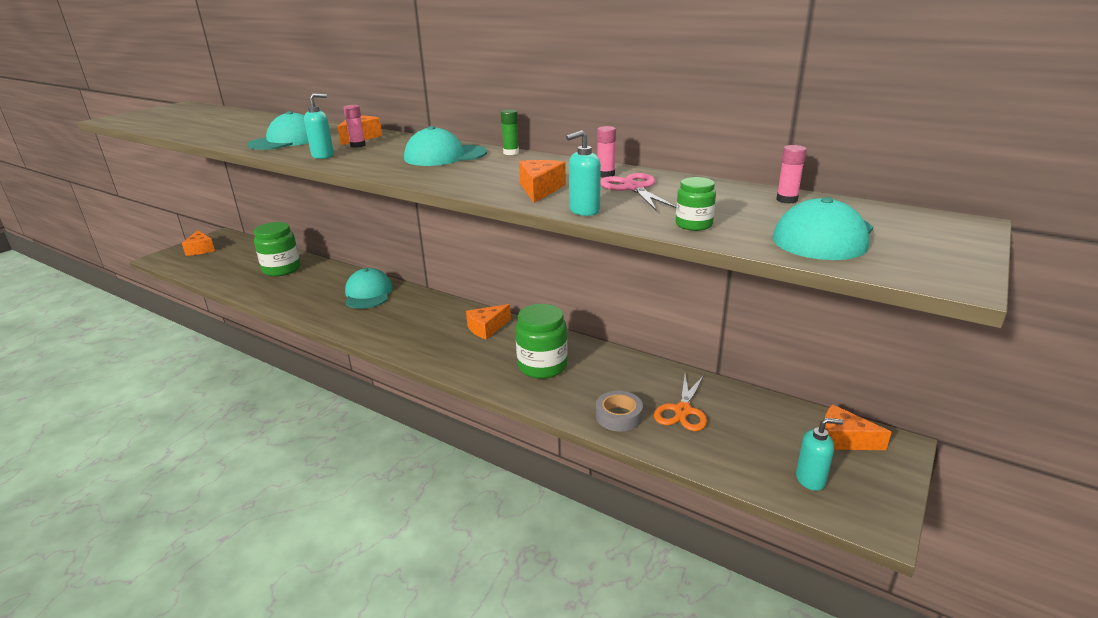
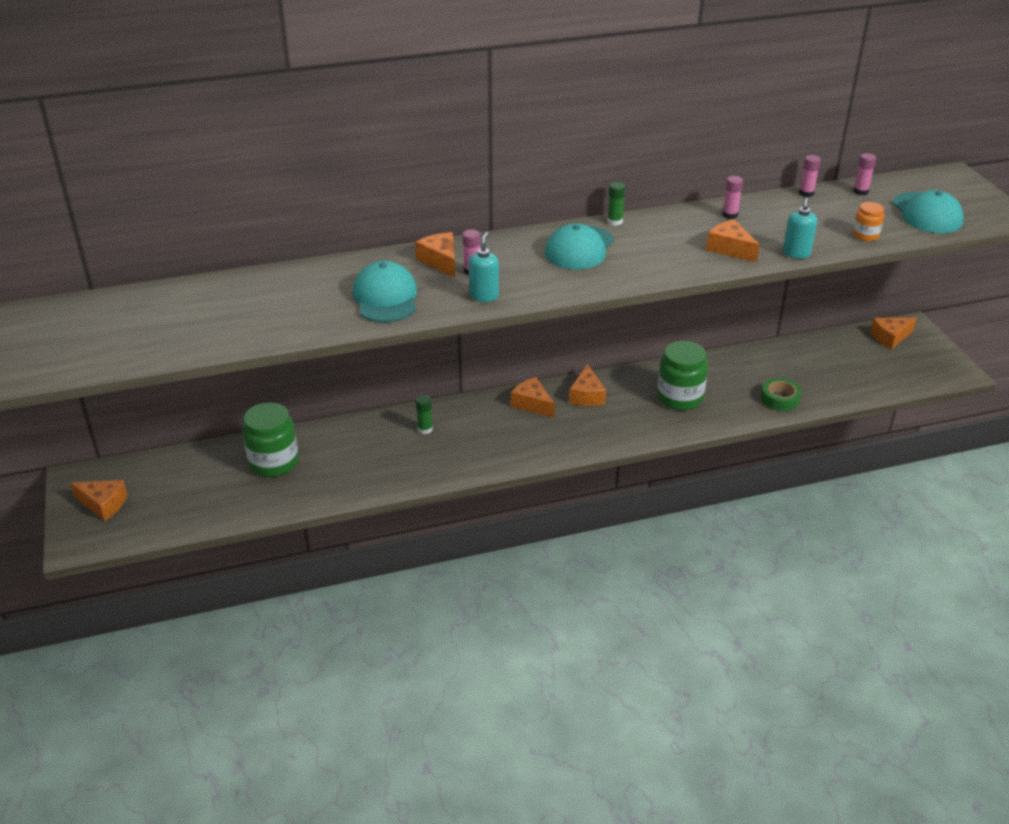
camera: 50 degrees left, 10 degrees up
turquoise cap [345,268,393,309] -> green glue stick [416,395,433,434]
grey tape [596,391,643,432] -> green tape [761,378,802,411]
pink scissors [600,173,676,211] -> none
orange scissors [654,374,707,431] -> none
green jar [676,177,716,231] -> orange jar [853,202,884,241]
turquoise soap dispenser [796,418,843,491] -> none
none -> orange cheese [511,377,555,418]
none -> pink glue stick [799,155,821,197]

